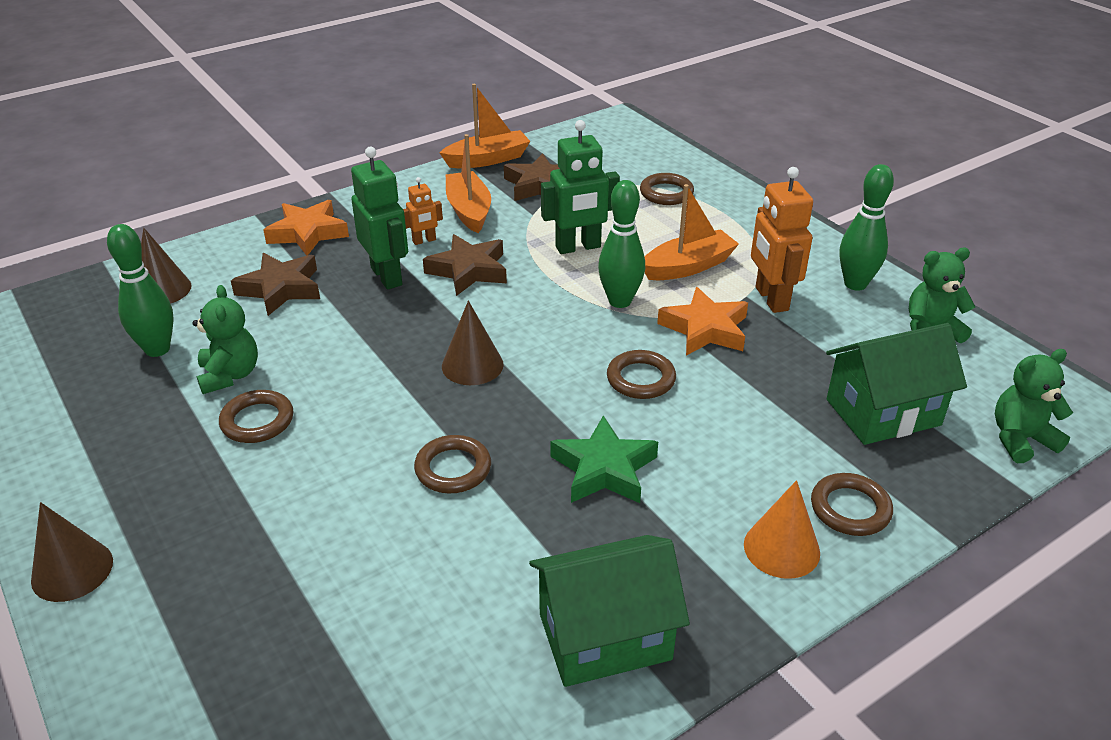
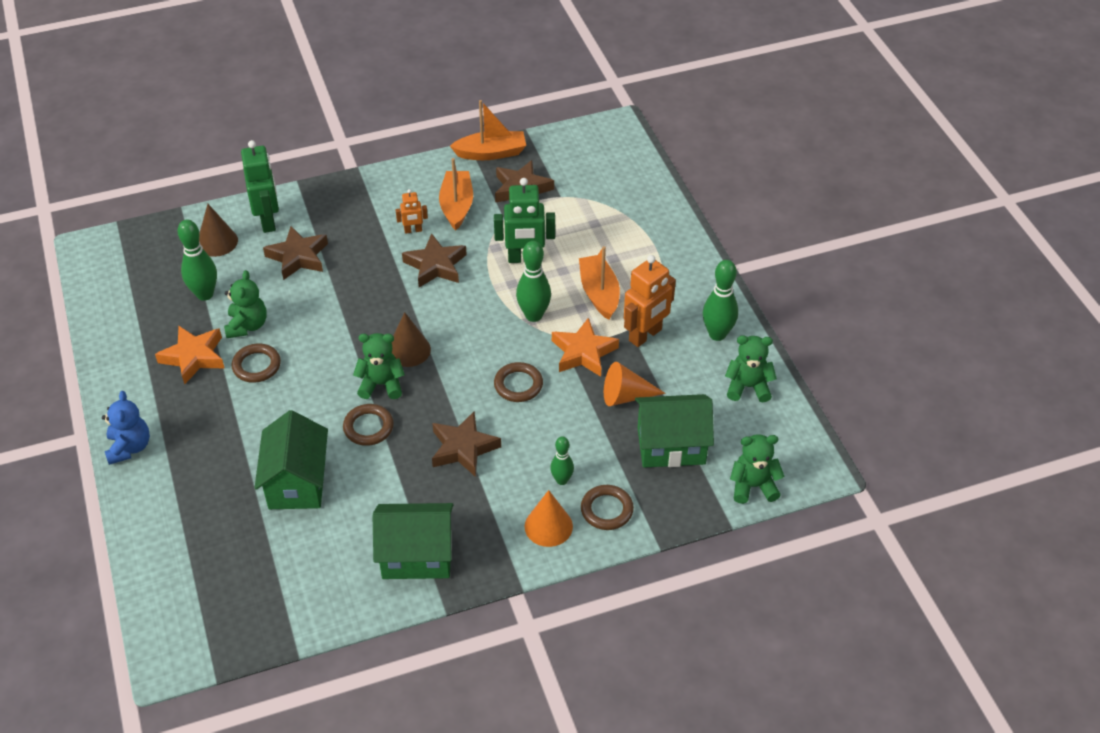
camera: 15 degrees right, 10 degrees up
brown cone [31,502,113,602] -> blue teddy bear [102,391,150,465]
orange star [263,200,349,256] -> orange star moved to [155,326,225,384]
green robot [351,147,408,290] -> green robot moved to [241,140,279,233]
green star [551,415,658,503] -> brown star [432,411,501,477]
brown ring [640,173,694,205] -> none
orange boat [645,184,739,280] -> orange boat turned 90 degrees counterclockwise [579,246,620,320]
orange robot [751,167,813,313] -> orange robot turned 135 degrees counterclockwise [624,255,676,347]
none -> green house [255,410,328,509]
none -> green teddy bear [353,333,405,399]
none -> green bowling pin [550,436,574,485]
none -> orange cone [604,362,665,406]

